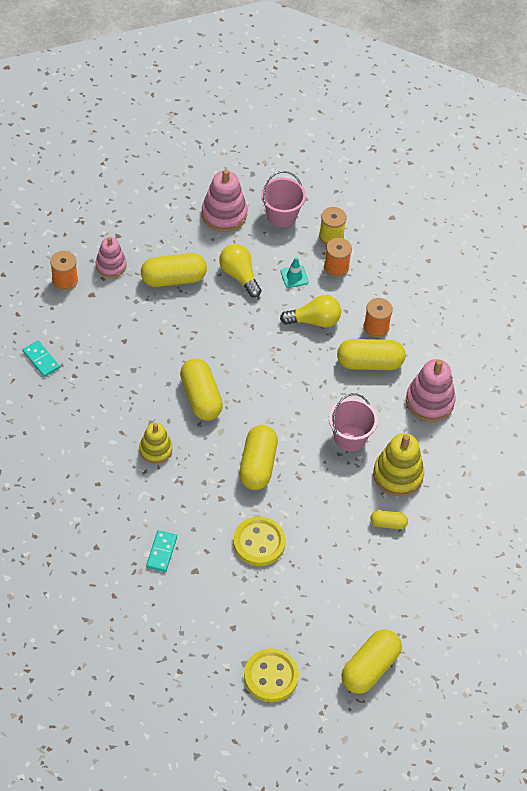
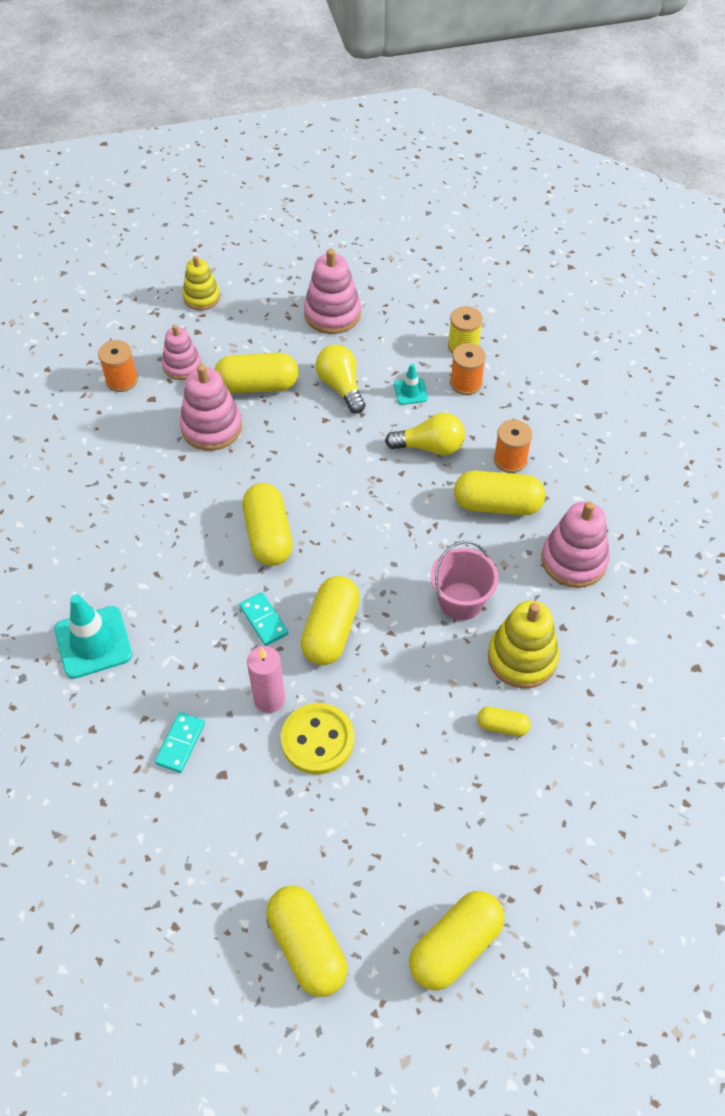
camera: 10 degrees right, 0 degrees up
turquoise domino [23,341,60,377] -> turquoise domino moved to [239,592,288,646]
yellow stacking toy [139,423,172,464] -> yellow stacking toy moved to [182,255,220,311]
yellow button [244,648,299,702] -> yellow capsule [267,886,347,997]
pink bucket [261,171,306,227] -> none
none -> turquoise traffic cone [54,594,132,679]
none -> pink stacking toy [180,364,242,451]
none -> pink candle [247,646,285,713]

